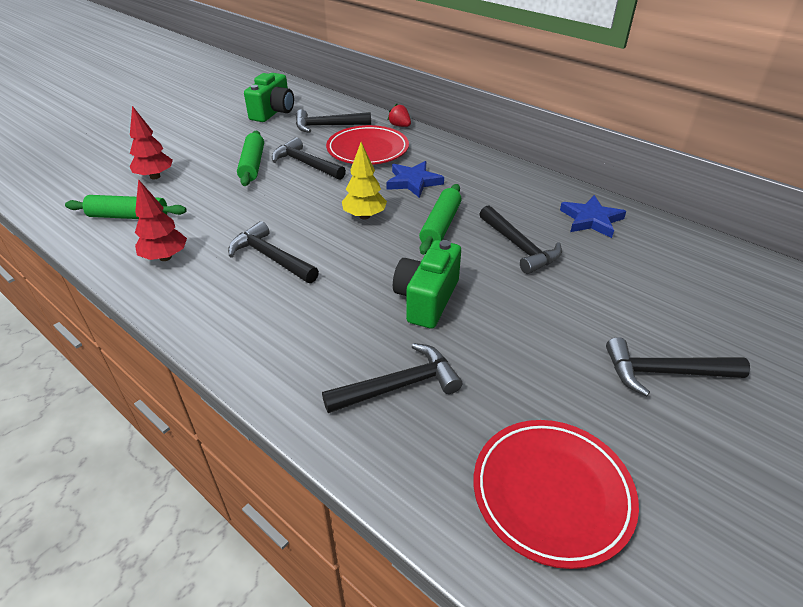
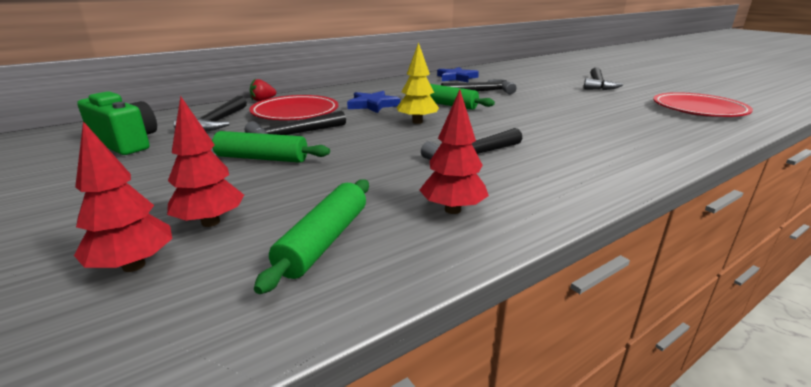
camera: 75 degrees left, 15 degrees down
black hammer [322,343,462,413] -> none
green camera [393,240,461,329] -> none
none -> red tree [74,121,172,272]

